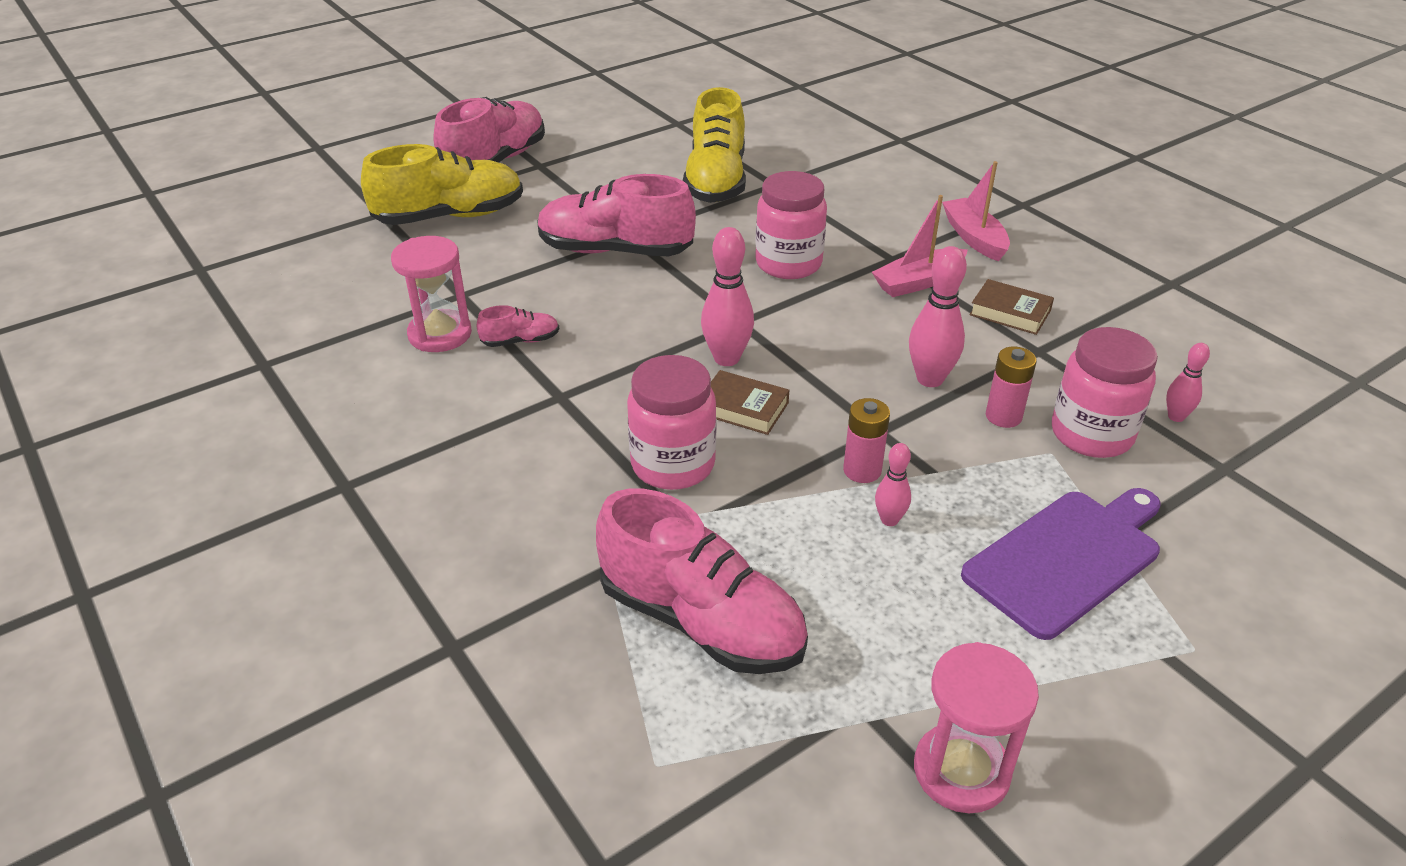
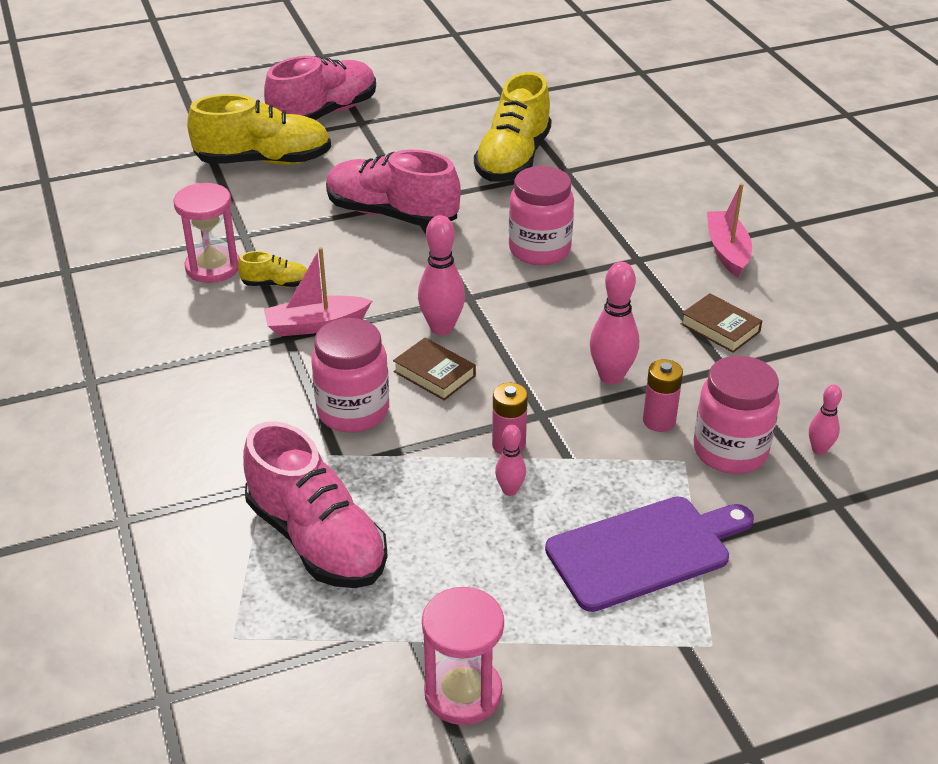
camera: 15 degrees right, 0 degrees up
pink shoe [477,305,559,347] -> yellow shoe [238,251,307,287]
pink boat [872,195,968,297] -> pink boat moved to [264,247,372,336]

